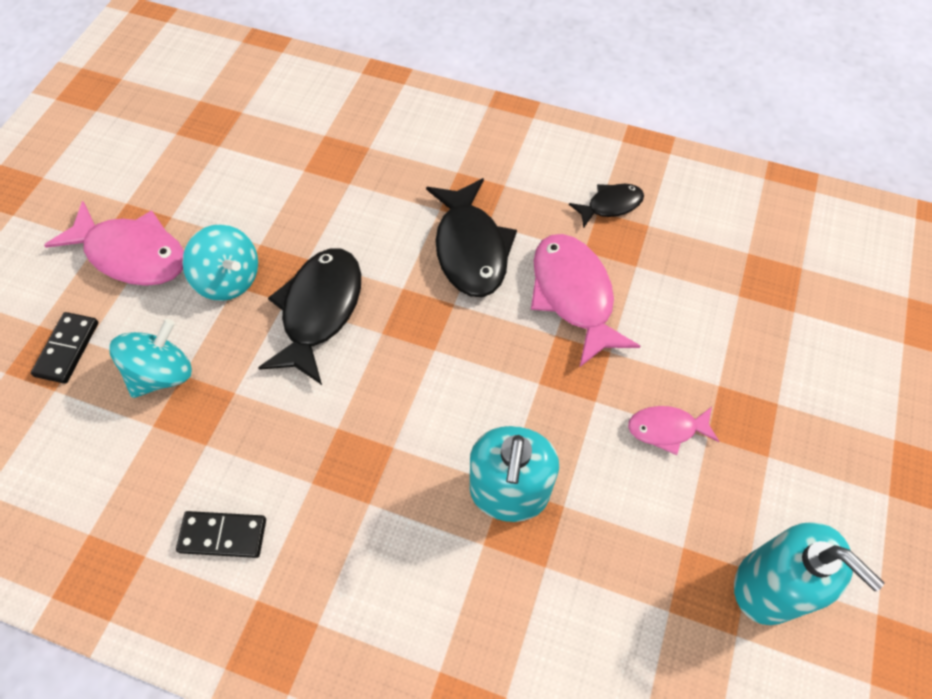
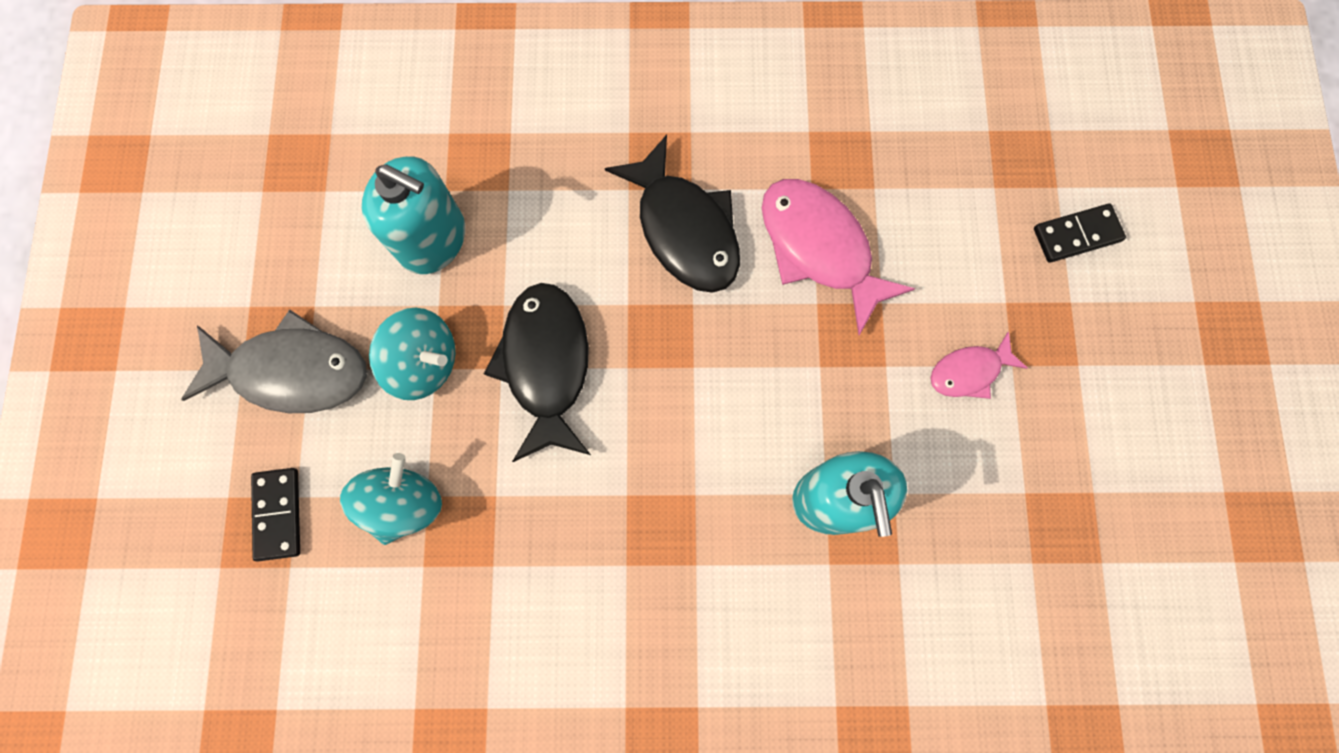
camera: 20 degrees left, 15 degrees up
pink fish [44,201,184,286] -> grey fish [181,309,367,413]
black domino [176,511,266,558] -> black domino moved to [1034,203,1126,263]
black fish [569,184,644,228] -> none
turquoise soap dispenser [734,522,885,625] -> turquoise soap dispenser moved to [362,156,465,274]

